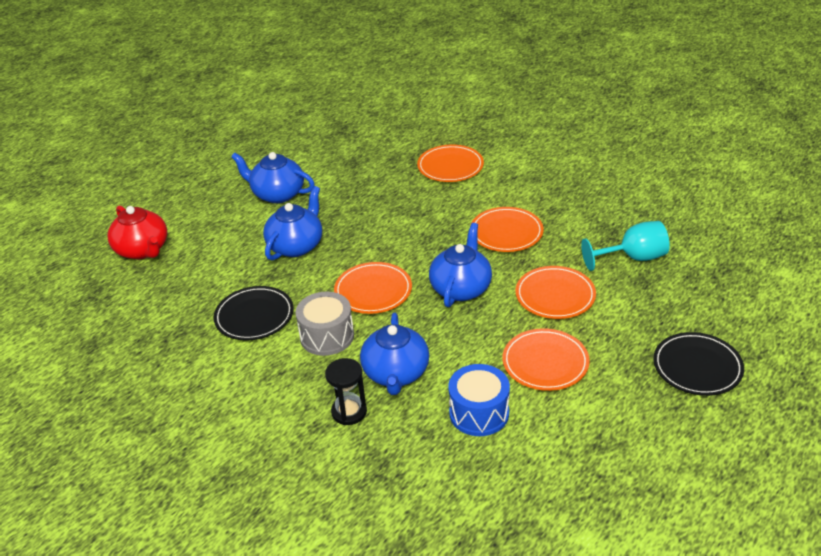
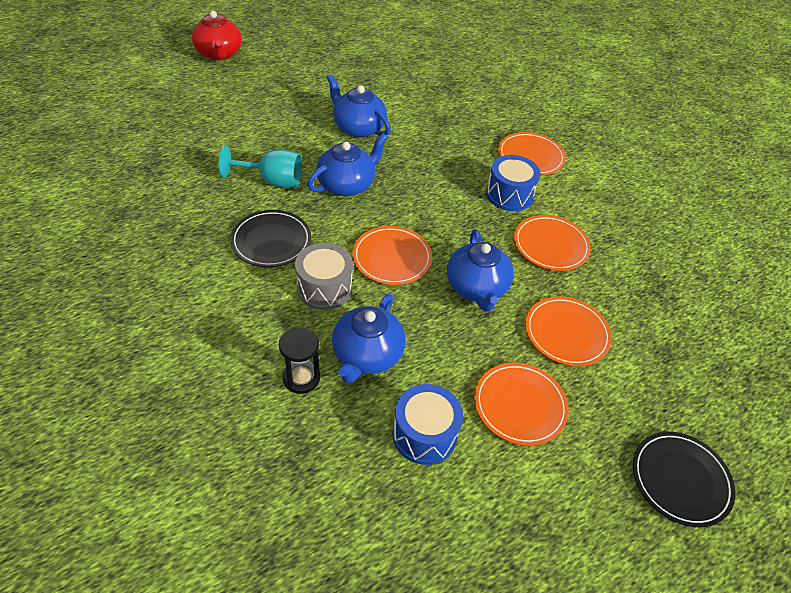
camera: 15 degrees right, 10 degrees up
red teapot [107,206,167,259] -> red teapot moved to [192,11,242,61]
blue teapot [429,223,492,307] -> blue teapot turned 135 degrees clockwise [447,229,514,312]
turquoise goblet [581,221,670,271] -> turquoise goblet moved to [219,146,302,187]
none -> blue drum [486,155,540,211]

